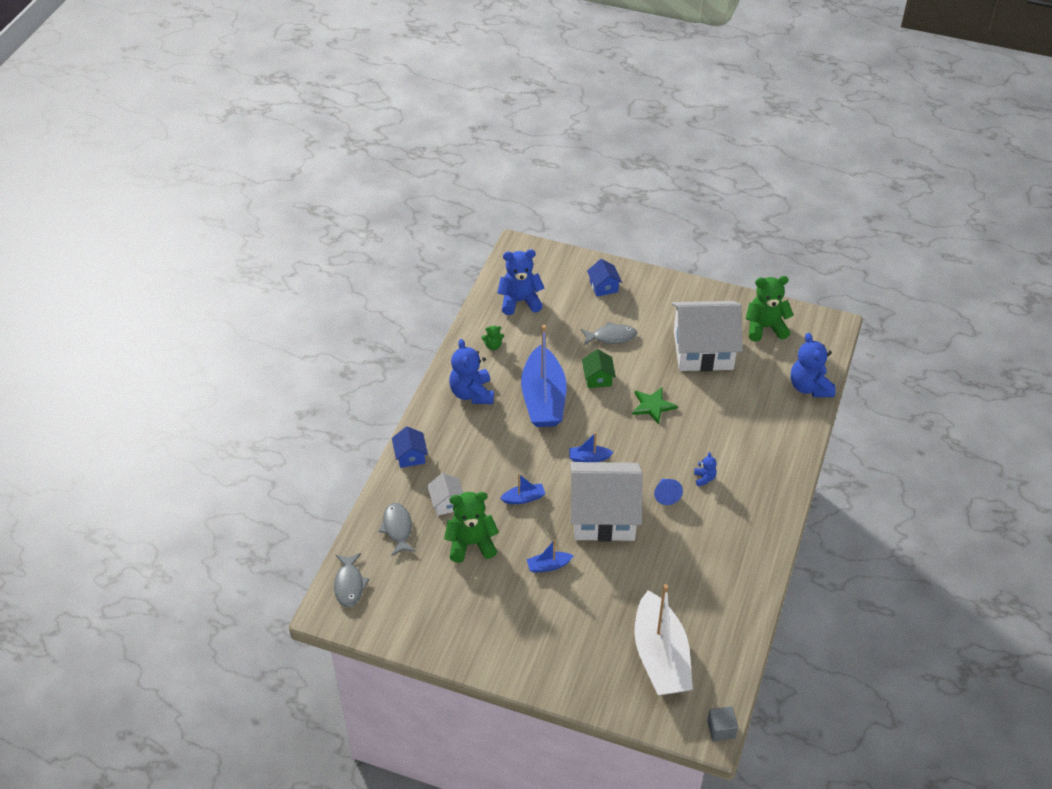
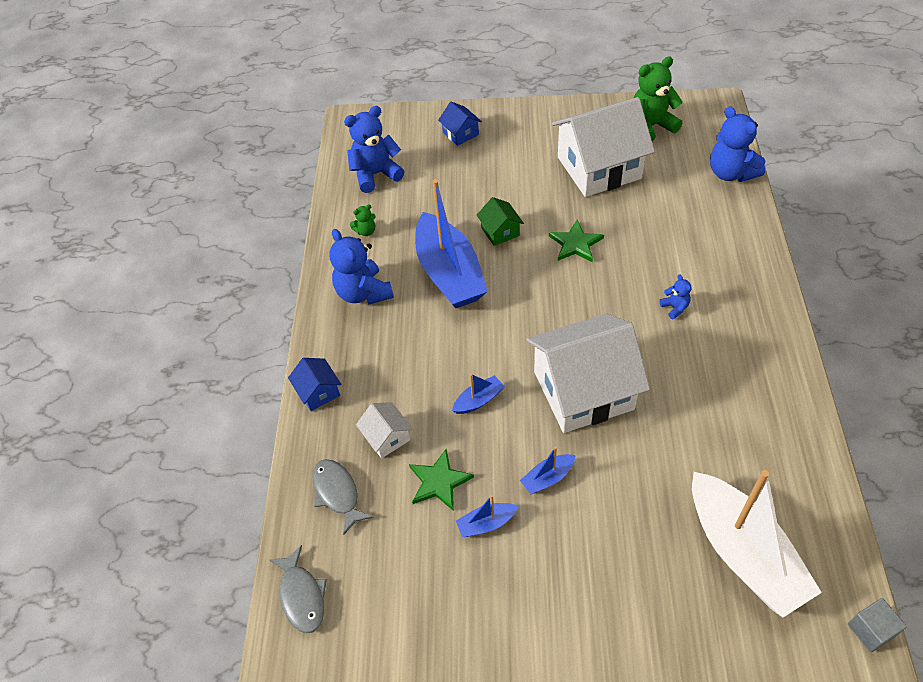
camera: 15 degrees left, 5 degrees up
green teddy bear [444,492,499,563] -> green star [409,449,474,511]
blue boat [569,432,614,462] -> blue boat moved to [456,495,519,537]
grey fish [581,322,637,345] -> none
blue cone [654,479,683,505] -> none

